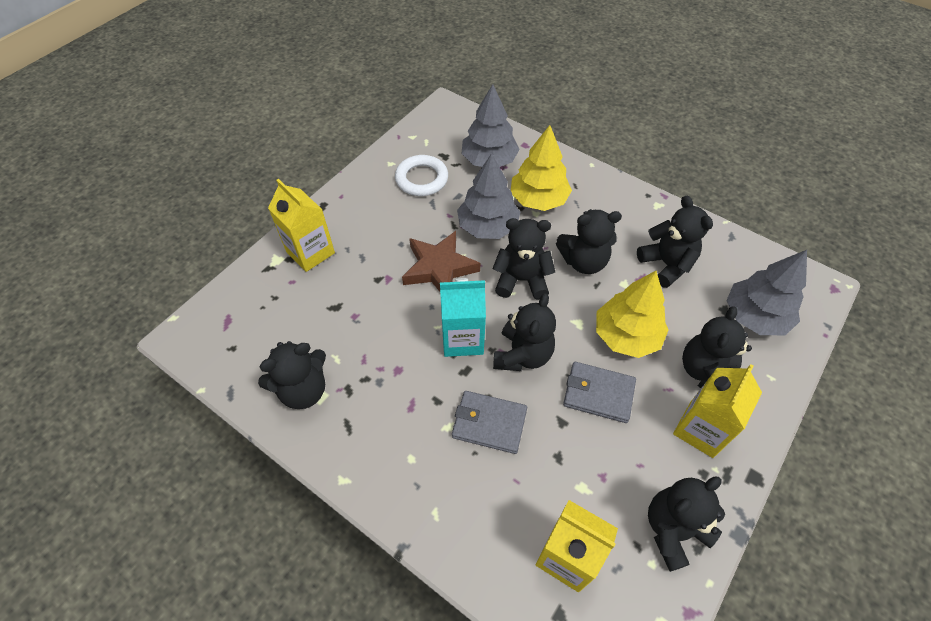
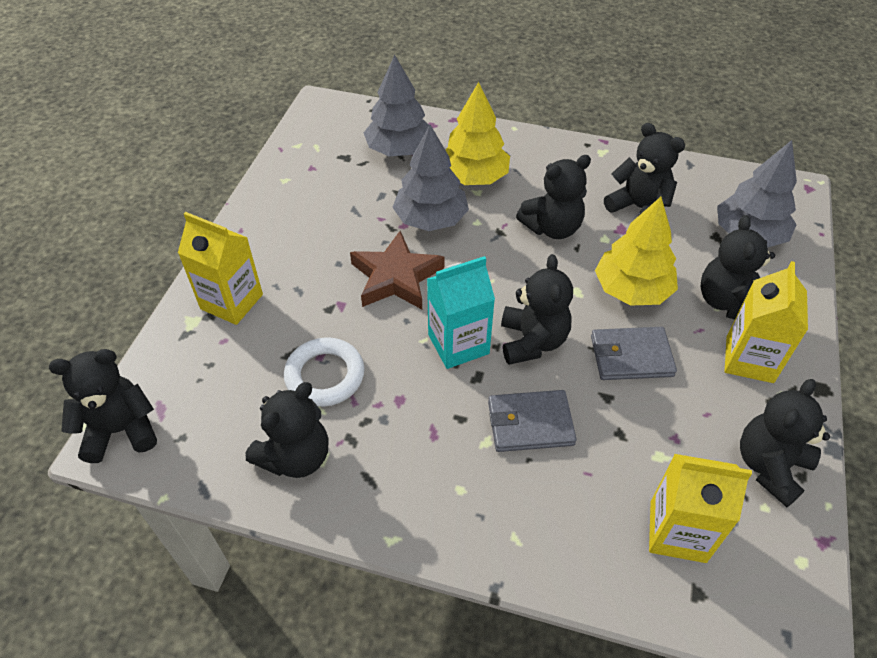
camera: 20 degrees left, 5 degrees down
white ring [395,155,448,196] -> white ring moved to [284,338,365,407]
black teddy bear [492,218,555,300] -> black teddy bear moved to [49,349,157,463]

